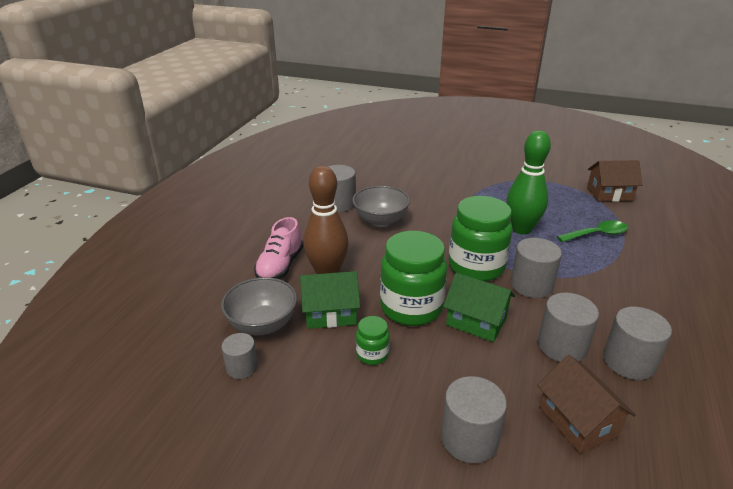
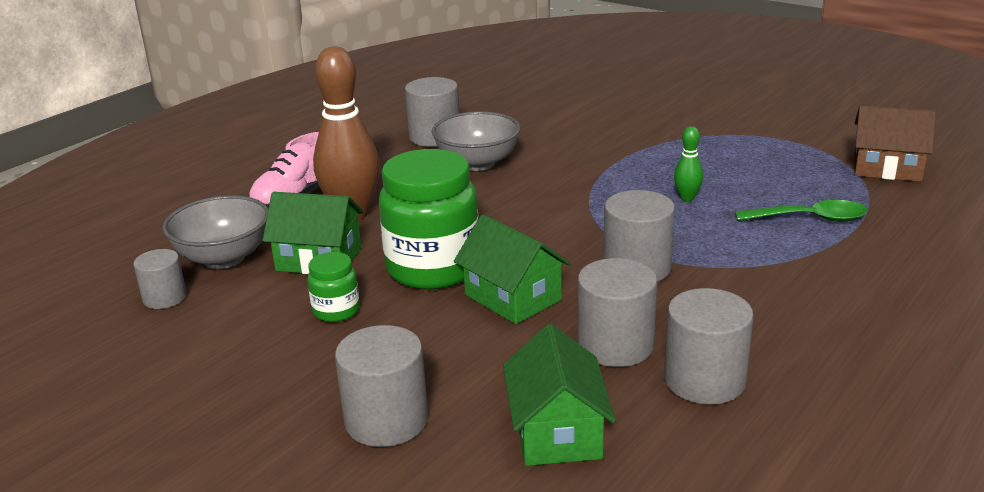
camera: 20 degrees right, 5 degrees down
green jar [449,196,513,281] -> none
green bowling pin [506,130,551,235] -> green bowling pin [674,126,703,201], size x0.45
brown house [537,355,636,453] -> green house [503,324,616,466]

